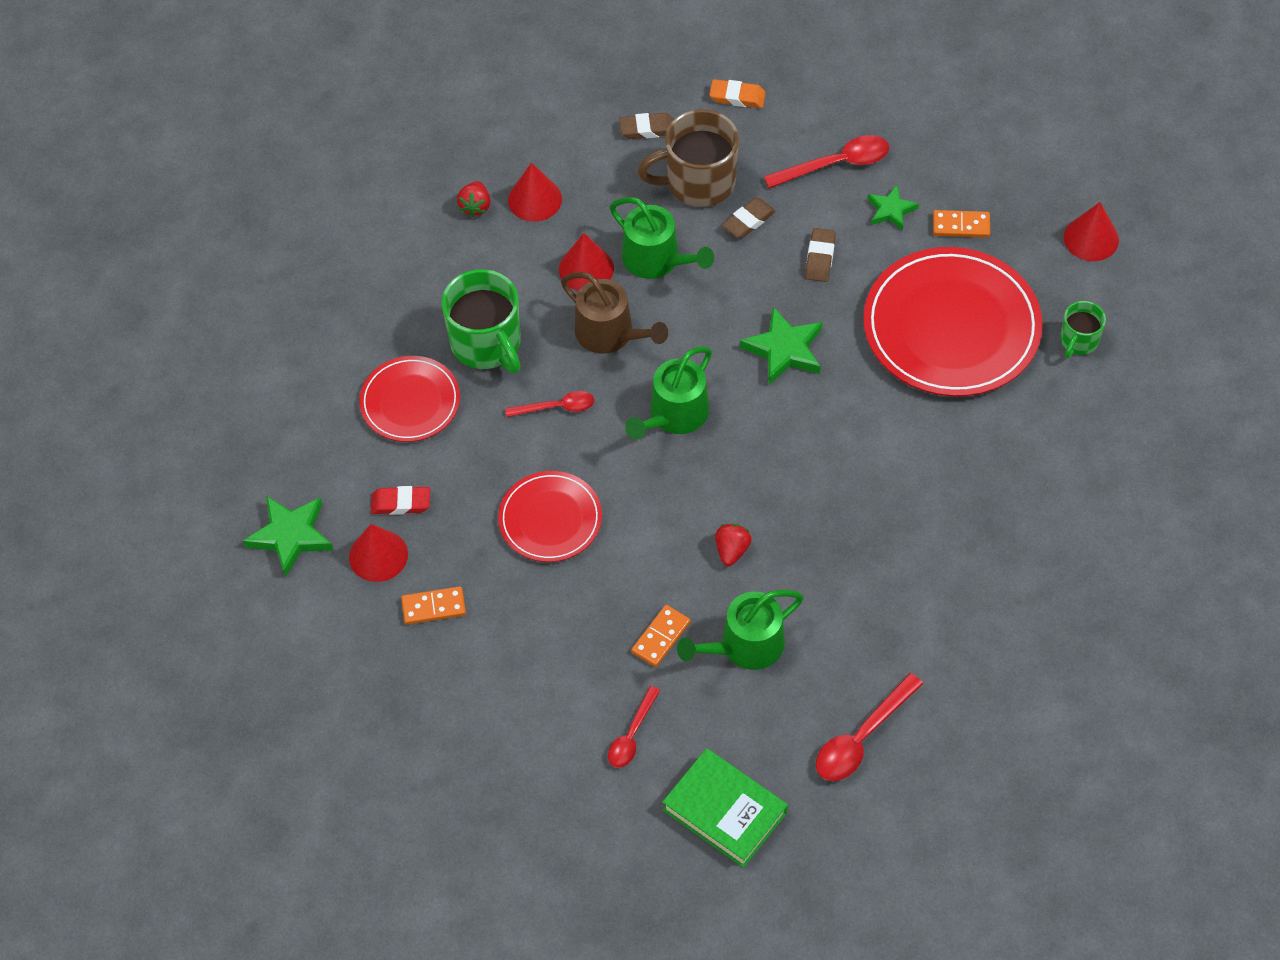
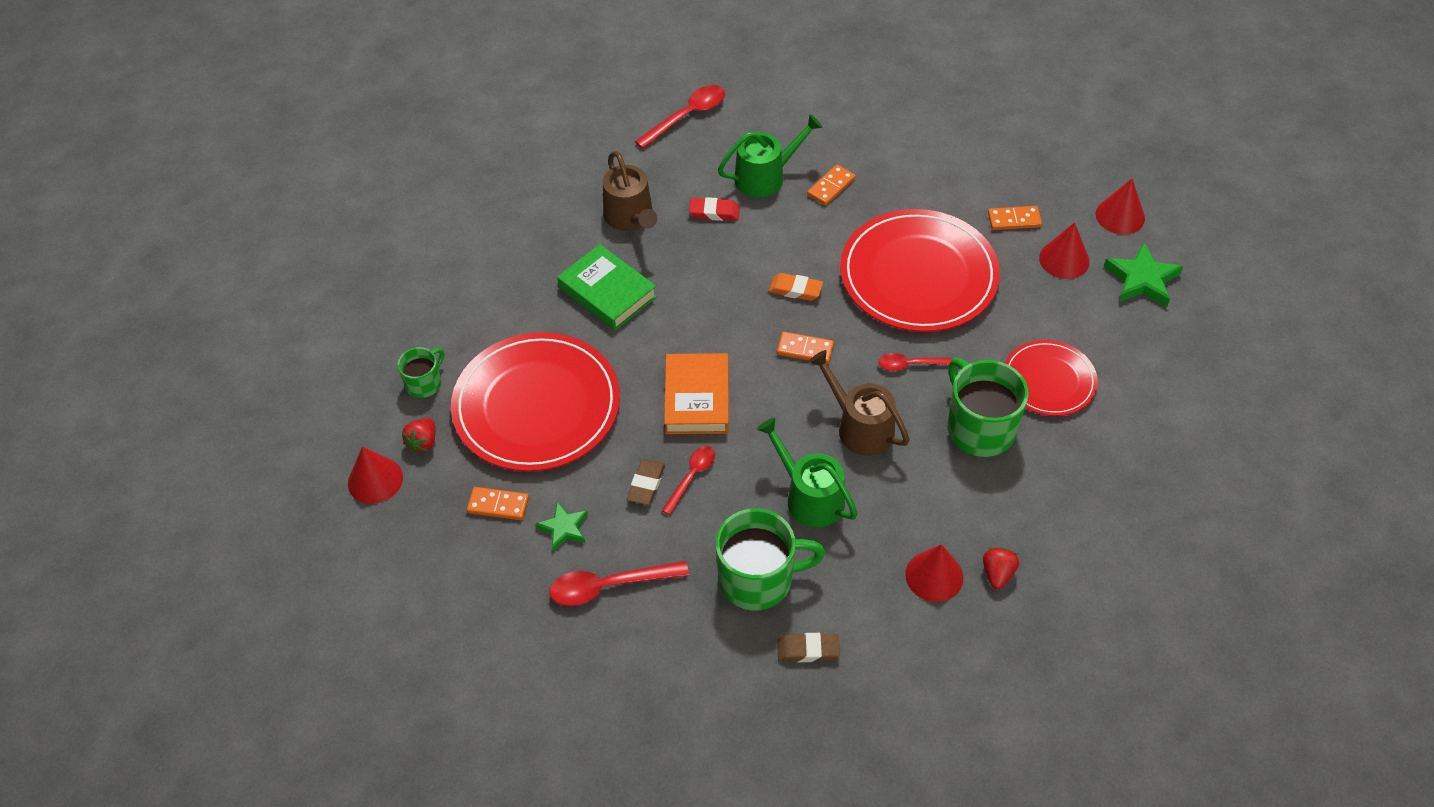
camera: 175 degrees left, 5 degrees down
red eraser [371,486,430,515] -> red eraser moved to [689,197,740,221]
red plate [498,471,602,562] -> red plate [840,209,1000,332], size x1.79
red cone [559,233,614,291] -> red cone moved to [1096,179,1145,235]
red spoon [608,686,660,768] -> red spoon moved to [661,446,715,515]
green watering can [625,346,712,440] -> orange domino [777,332,834,364]
brown mug [638,109,739,207] -> green mug [715,508,826,611]
green book [662,748,788,868] -> green book moved to [557,244,657,331]
orange eraser [709,79,766,108] -> orange eraser moved to [769,273,823,301]
red strawberry [715,524,752,566] -> red strawberry moved to [402,418,435,453]
brown eraser [722,197,776,239] -> none
green star [740,307,822,385] -> orange book [664,353,729,434]
none -> brown watering can [603,151,657,231]

